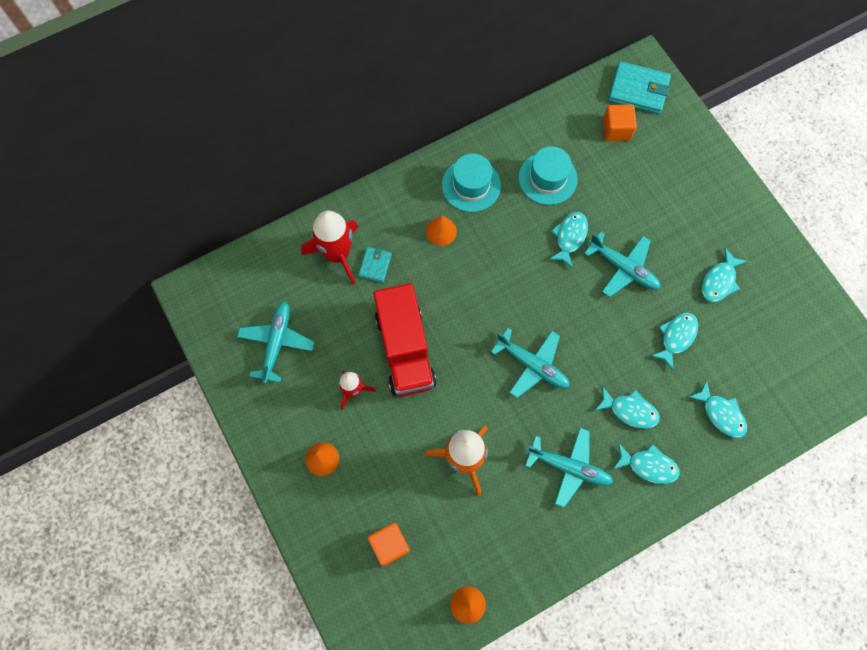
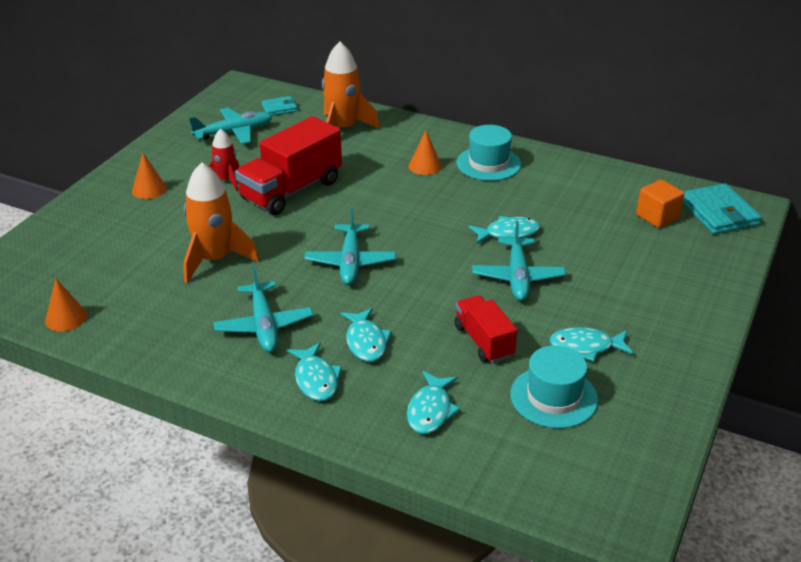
camera: 55 degrees right, 35 degrees down
red rocket [301,211,358,285] -> orange rocket [322,42,380,129]
turquoise wallet [358,247,392,282] -> turquoise wallet moved to [262,96,298,116]
orange cube [368,523,410,566] -> none
turquoise hat [518,146,578,205] -> turquoise hat moved to [510,345,598,429]
turquoise fish [651,312,698,371] -> red truck [455,295,517,363]

